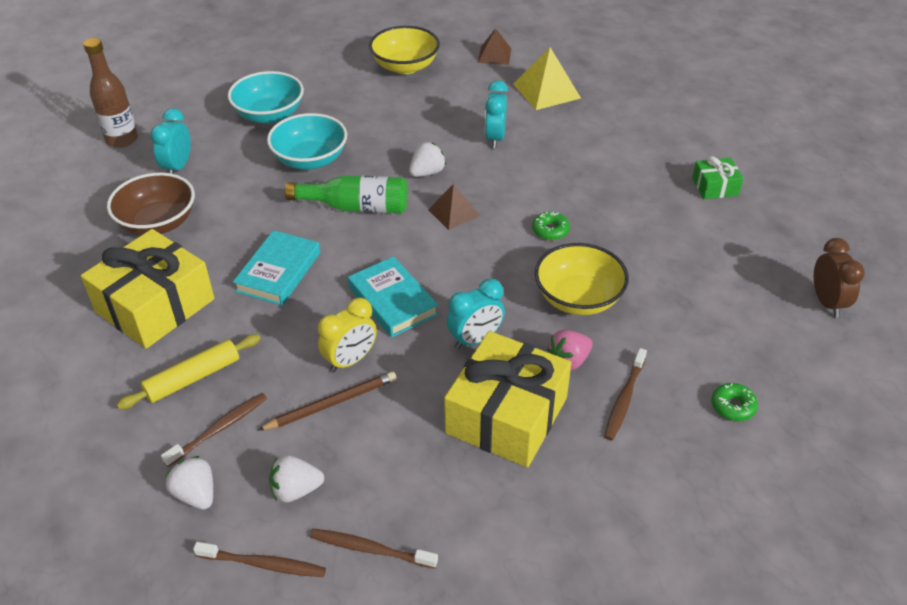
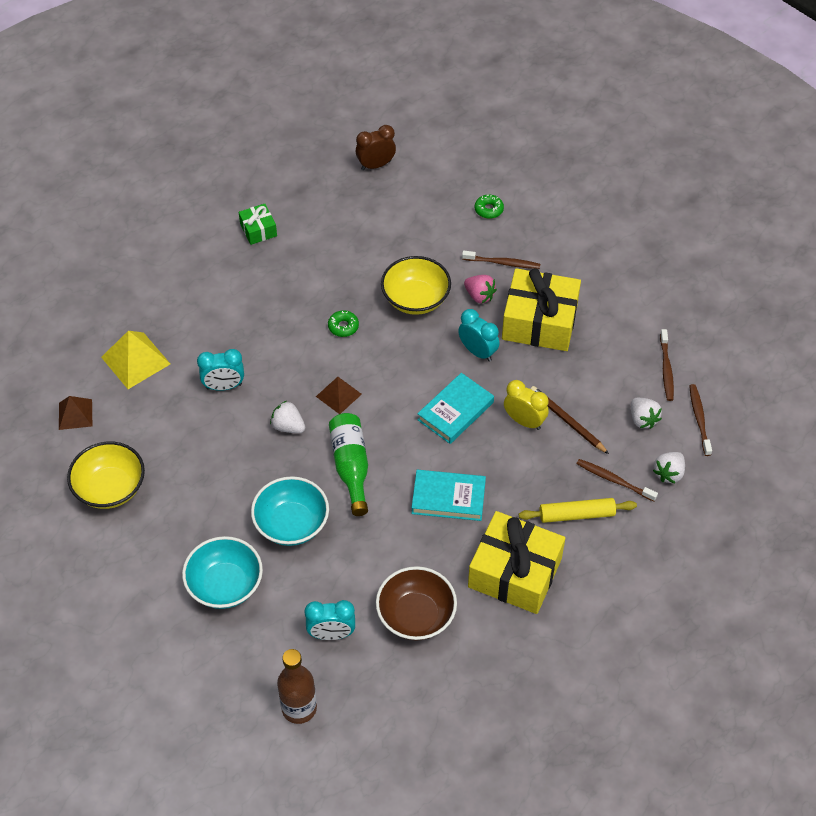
camera: 105 degrees left, 10 degrees up
yellow rolling pin [117,334,261,409] -> yellow rolling pin turned 45 degrees counterclockwise [519,498,637,523]

